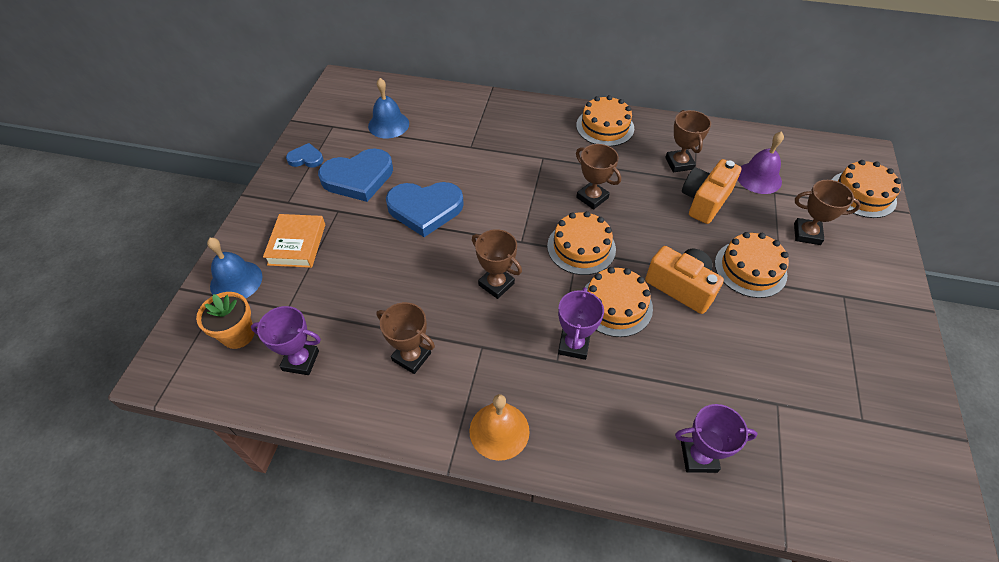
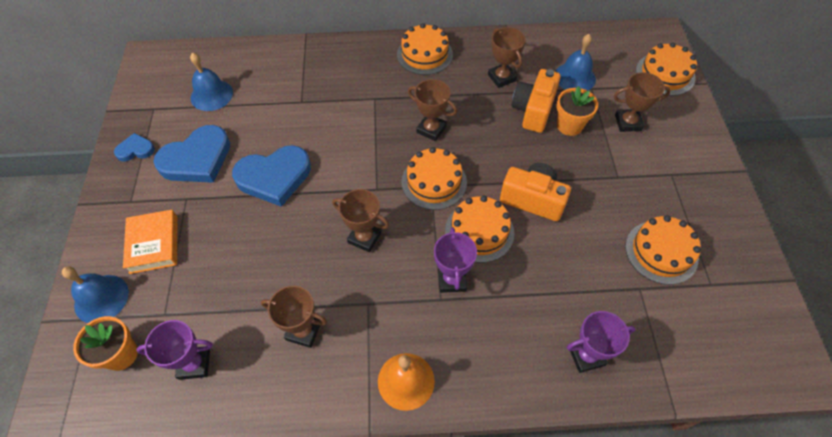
camera: 15 degrees left, 5 degrees up
orange cake [715,232,789,298] -> orange cake moved to [625,215,701,285]
purple bell [738,131,784,194] -> blue bell [555,34,596,91]
none -> orange flower pot [557,86,598,136]

